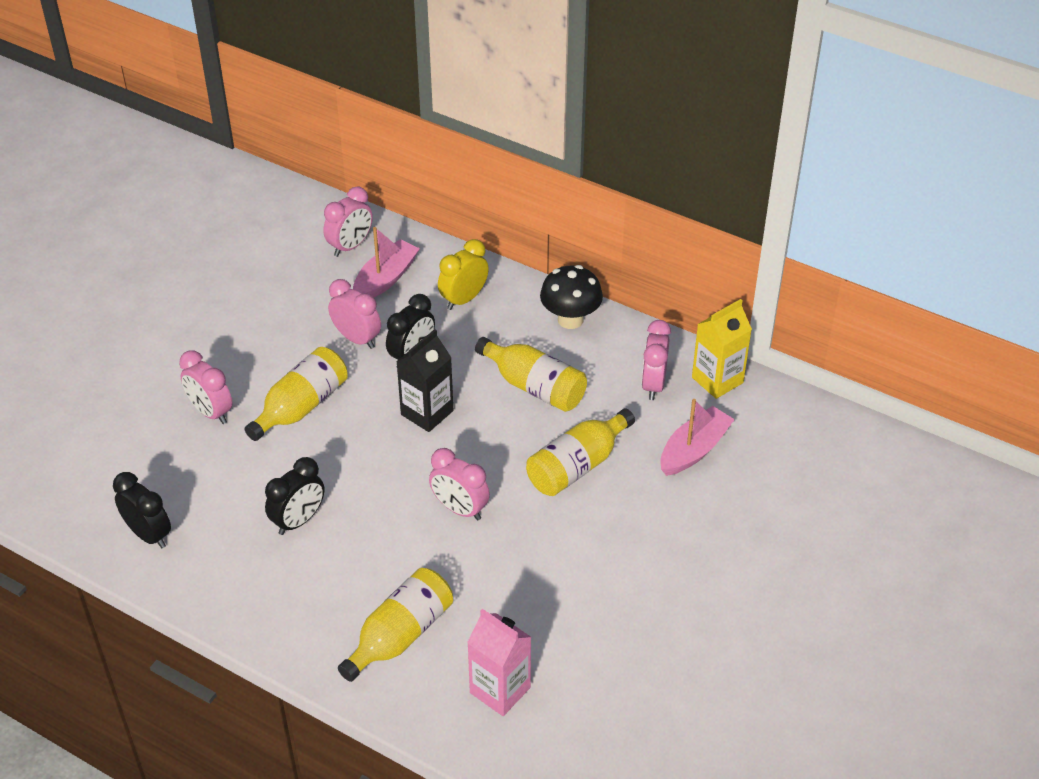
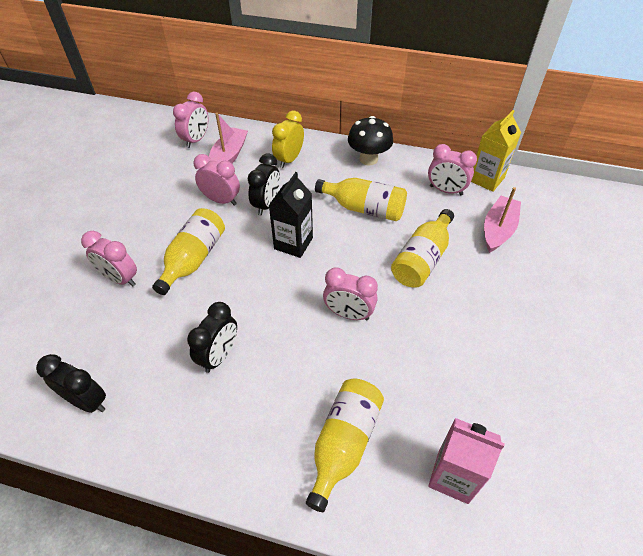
camera: 15 degrees left, 5 degrees up
pink clock [642,320,671,400] -> pink clock turned 60 degrees counterclockwise [428,144,477,195]

